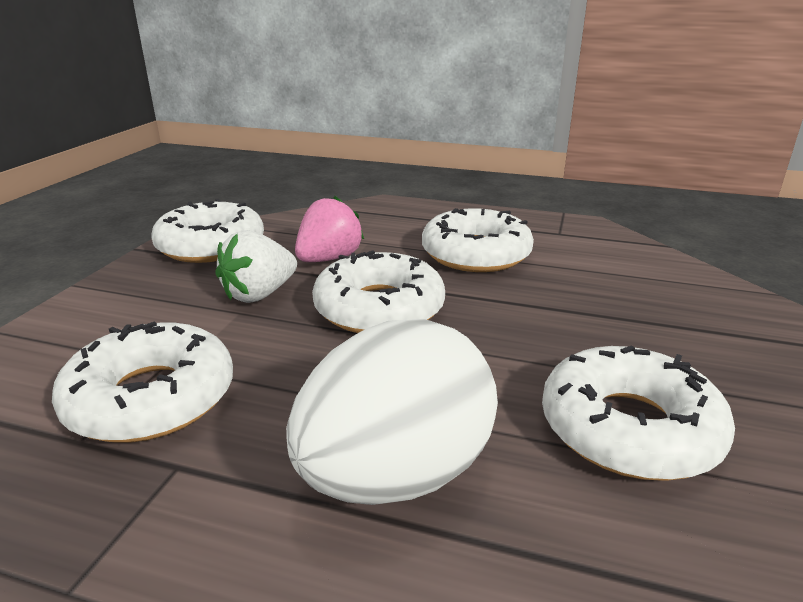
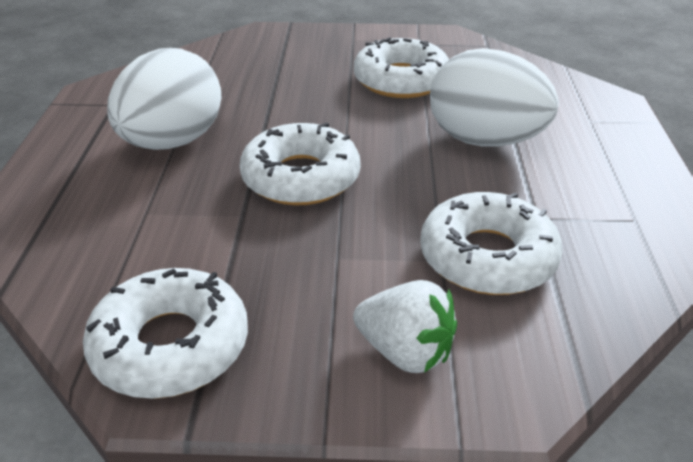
camera: 105 degrees left, 10 degrees up
white strawberry [215,230,297,303] -> white strawberry moved to [353,280,457,373]
pink strawberry [295,196,364,262] -> none
white donut [422,208,534,272] -> white egg [107,48,222,150]

